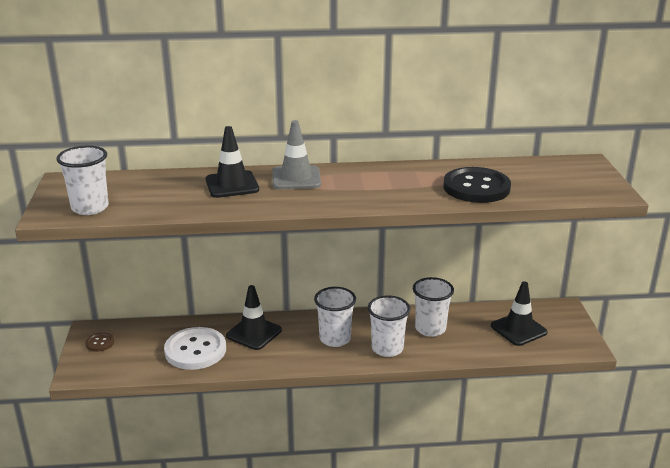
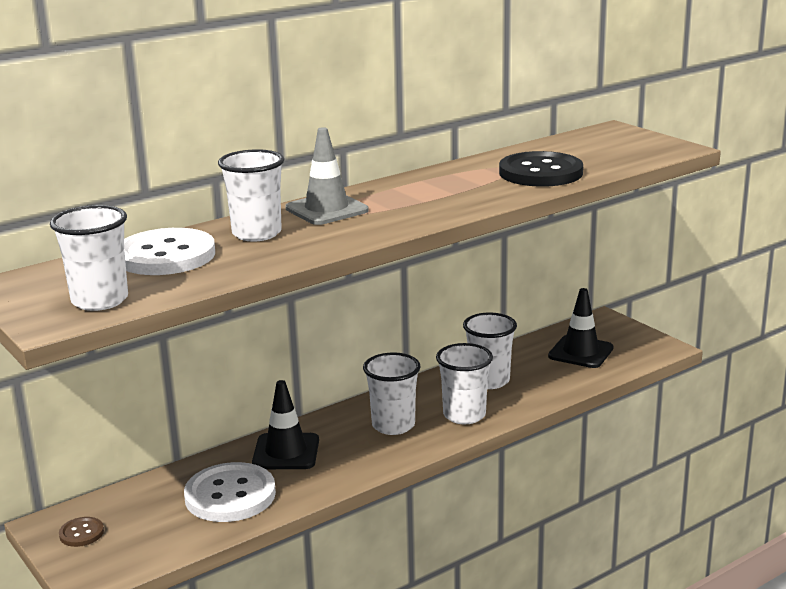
camera: 30 degrees left, 5 degrees down
black traffic cone [206,126,259,198] -> white cup [218,149,284,241]
none -> white button [124,228,215,275]

